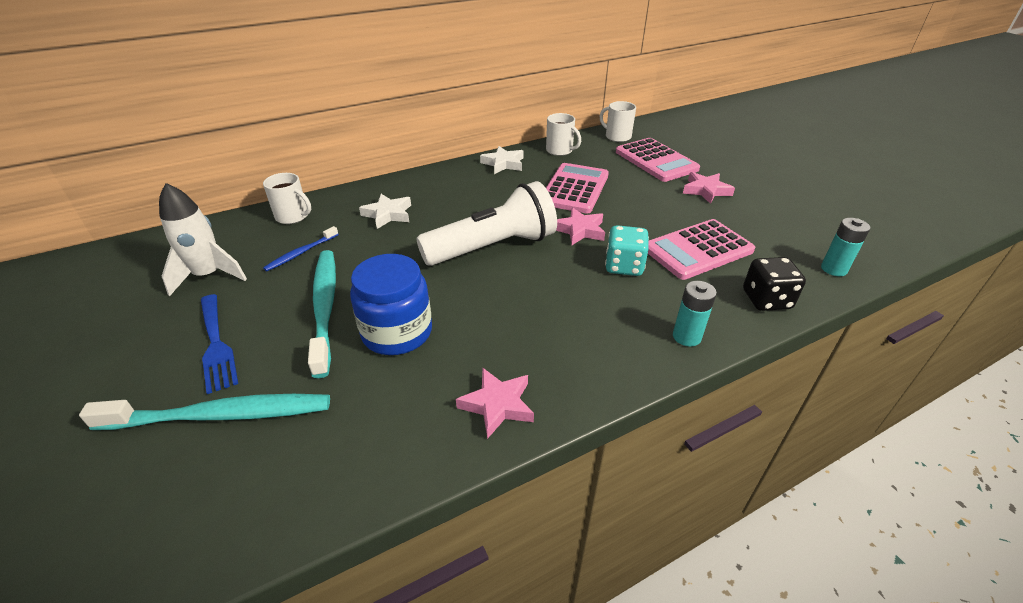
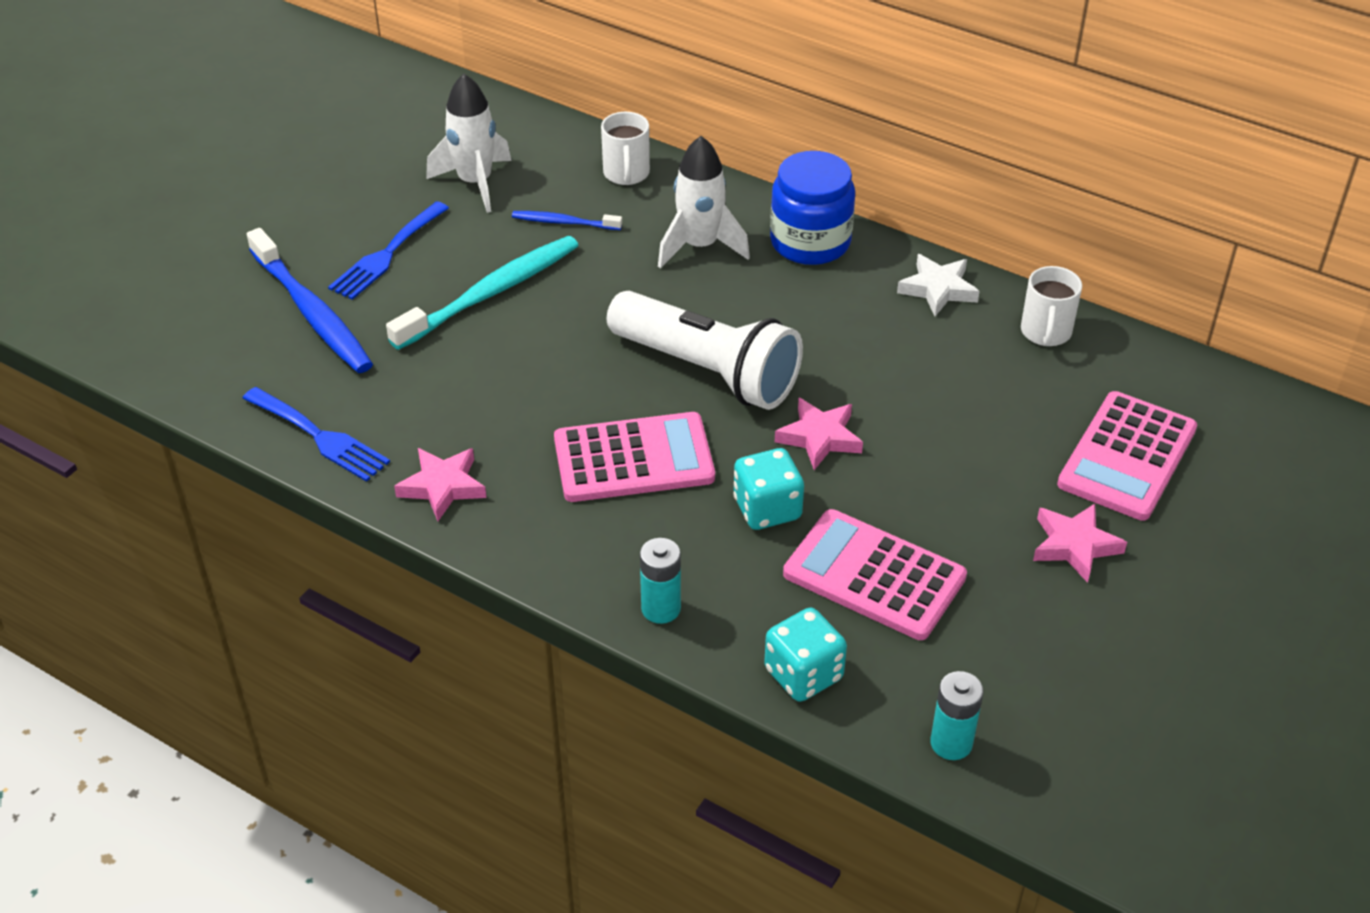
camera: 60 degrees right, 5 degrees up
turquoise toothbrush [79,394,330,430] -> blue toothbrush [247,228,373,373]
blue jar [350,254,432,355] -> blue jar moved to [770,151,855,265]
white star [359,194,411,229] -> white rocket [658,136,750,269]
pink calculator [546,163,609,214] -> pink calculator moved to [554,412,715,502]
white mug [600,101,636,142] -> none
black dice [743,257,806,311] -> turquoise dice [764,608,847,702]
none -> blue fork [242,387,390,482]

